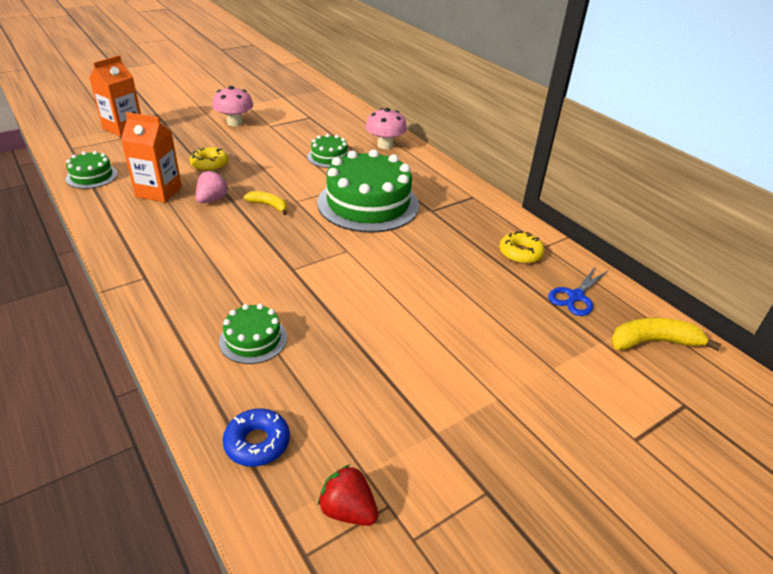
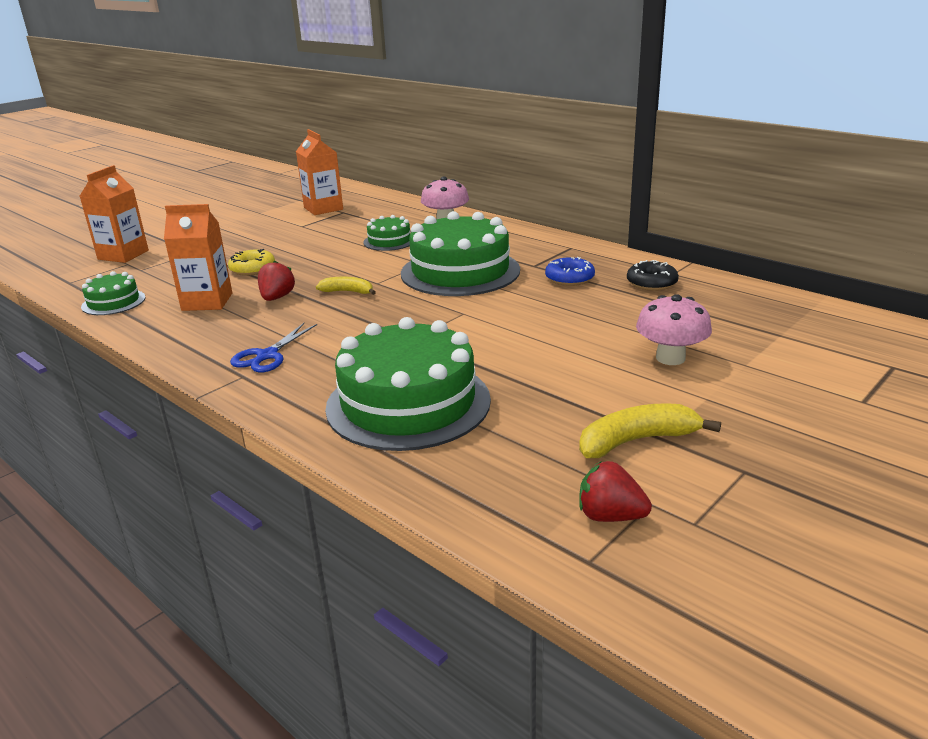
camera: 10 degrees left, 10 degrees down
pink strawberry [196,170,229,203] -> red strawberry [258,260,295,301]
pink mushroom [212,86,253,126] -> pink mushroom moved to [636,294,712,365]
green cake [219,304,287,364] -> green cake [325,317,491,451], size x2.06
blue donut [223,408,290,467] -> blue donut moved to [545,257,595,286]
yellow donut [499,231,545,264] -> black donut [627,260,679,291]
blue scissors [548,266,609,316] -> blue scissors moved to [230,323,317,372]
yellow banana [611,318,722,351] -> yellow banana moved to [579,403,721,458]
none -> orange carton [296,129,343,215]

